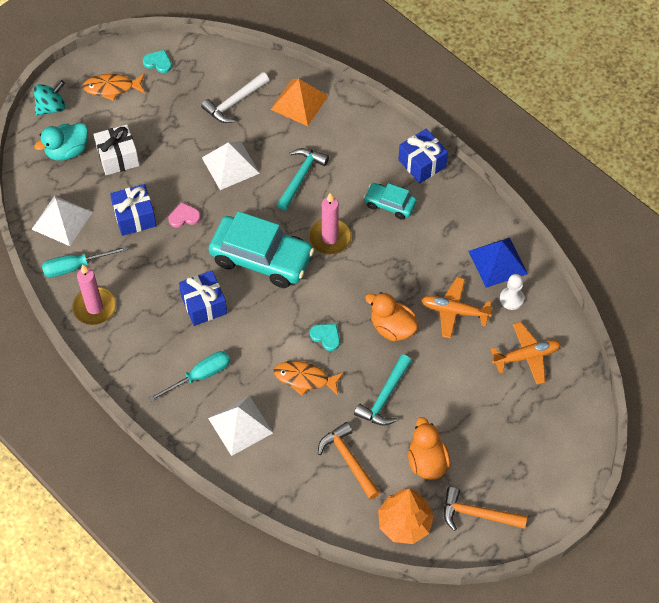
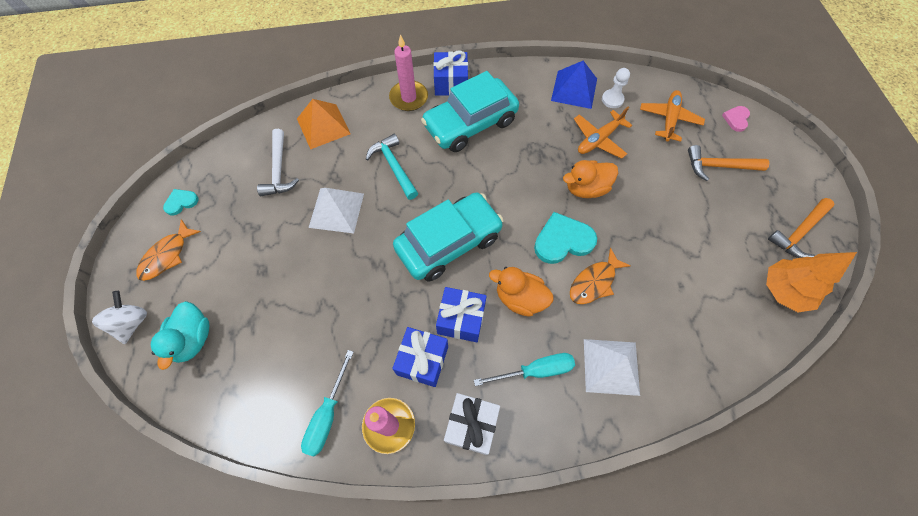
camera: 55 degrees left, 5 degrees up
white pyramid [31,196,92,246] -> none
turquoise spinning top [34,80,65,116] -> white spinning top [92,291,147,344]
white gift [93,124,139,175] -> white gift moved to [444,393,500,455]
blue gift [110,184,157,236] -> blue gift moved to [392,327,448,387]
turquoise screwdriver [149,351,230,402] -> turquoise screwdriver turned 75 degrees clockwise [474,353,575,386]
pink heart [168,202,201,228] -> pink heart moved to [722,106,750,132]
pink candle [309,193,352,255] -> pink candle moved to [389,34,428,111]
turquoise heart [310,324,340,351] -> turquoise heart [534,212,597,264], size x1.84
orange hammer [318,422,380,500] -> orange hammer moved to [688,145,769,181]
turquoise hammer [354,354,412,426] -> none
turquoise car [364,183,417,219] -> turquoise car [421,71,519,152], size x1.94
orange duck [408,417,450,480] -> orange duck moved to [489,267,553,317]

